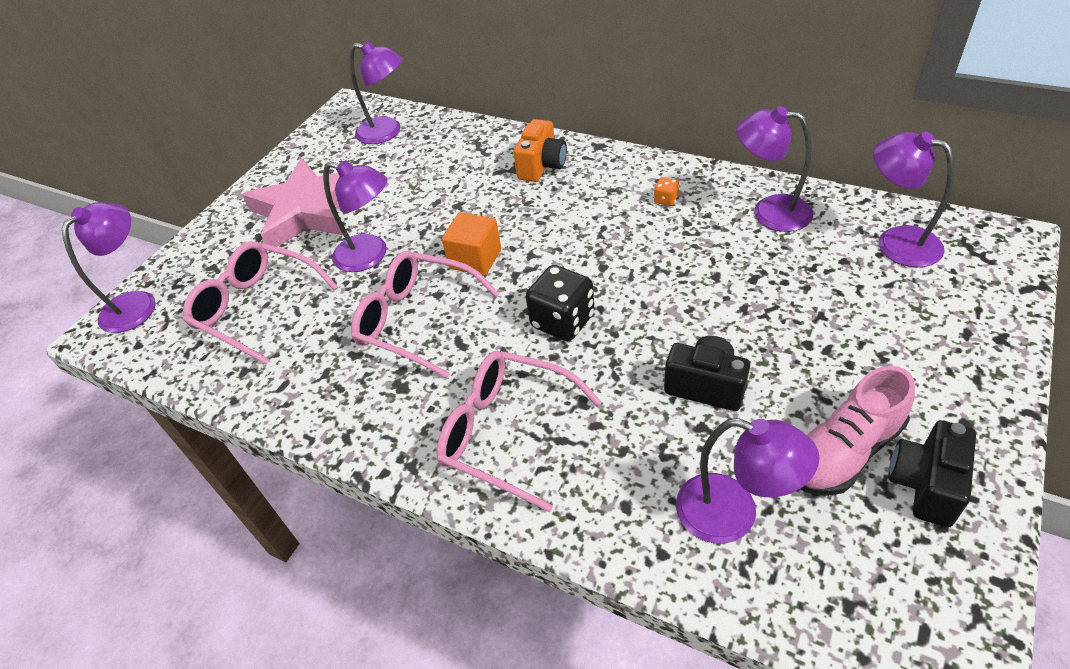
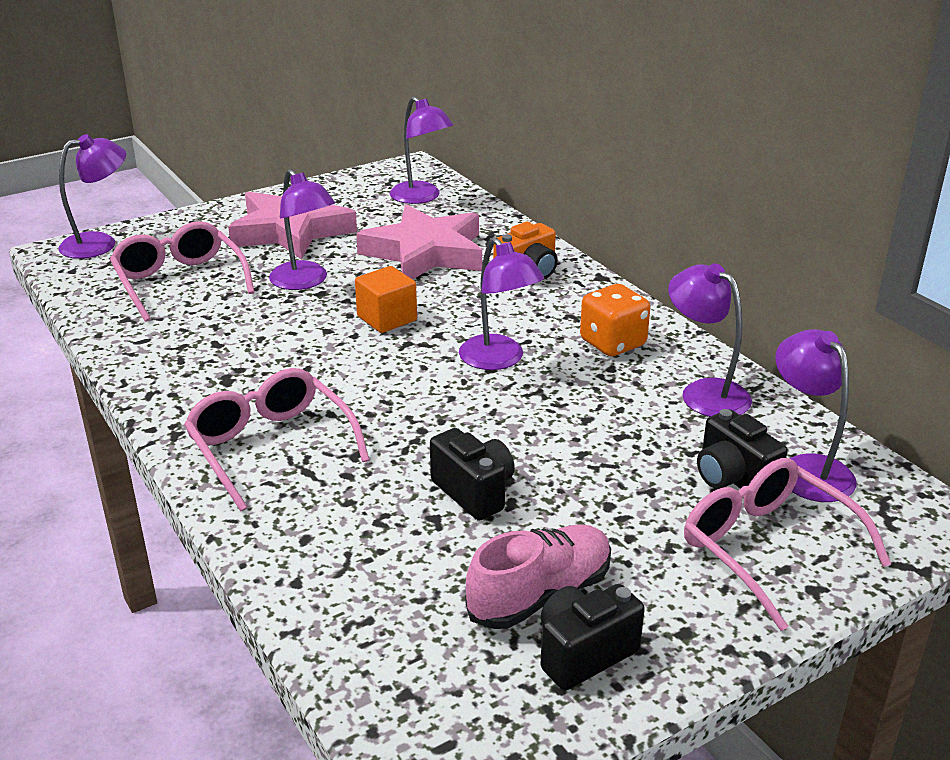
camera: 25 degrees right, 15 degrees down
pink glasses [351,251,500,378] -> pink glasses moved to [684,458,891,631]
black dice [526,265,594,341] -> none
orange dice [654,177,679,206] -> orange dice [580,284,650,356], size x2.18
purple lamp [676,418,819,544] -> purple lamp moved to [459,237,544,370]
pink shoe [800,366,915,496] -> pink shoe turned 150 degrees clockwise [465,524,611,629]
none -> pink star [356,204,482,279]
none -> black camera [697,409,788,489]

